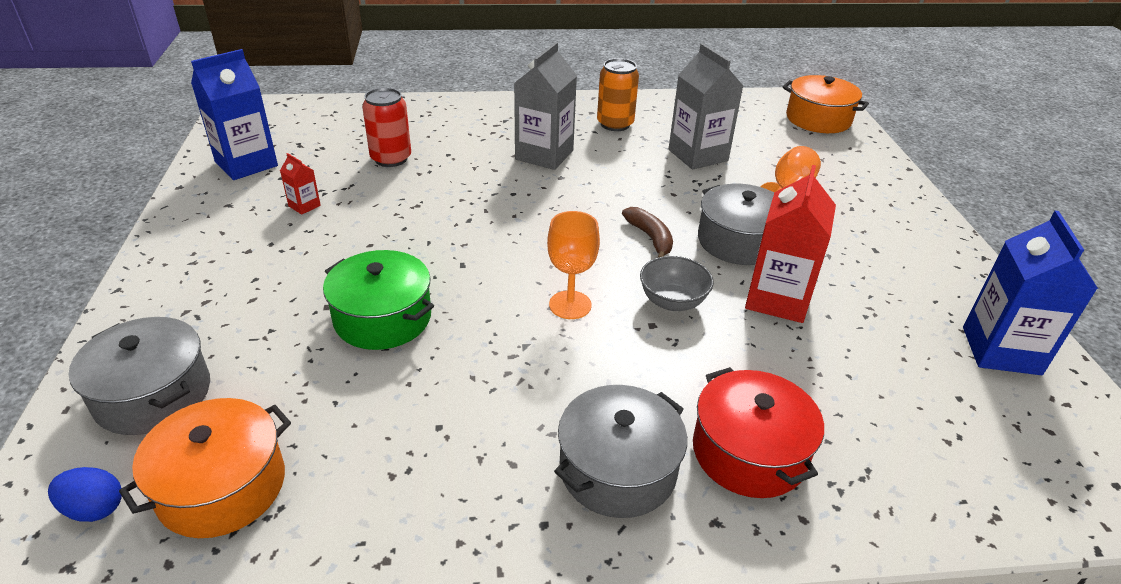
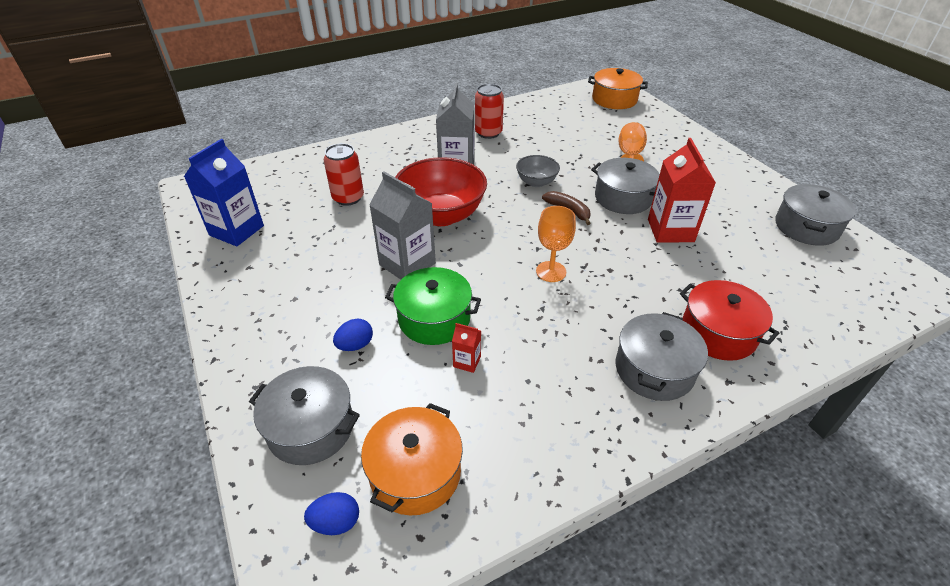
camera: 20 degrees left, 5 degrees up
red carton [280,153,321,215] -> red carton moved to [452,323,481,373]
orange can [597,58,639,131] -> red can [475,84,504,139]
grey bowl [640,256,714,311] -> grey bowl moved to [516,155,560,187]
grey carton [669,43,743,170] -> grey carton moved to [369,171,436,280]
blue carton [963,211,1098,375] -> grey pot [775,184,856,246]
none -> blue egg [333,319,373,351]
none -> red bowl [395,157,487,226]

